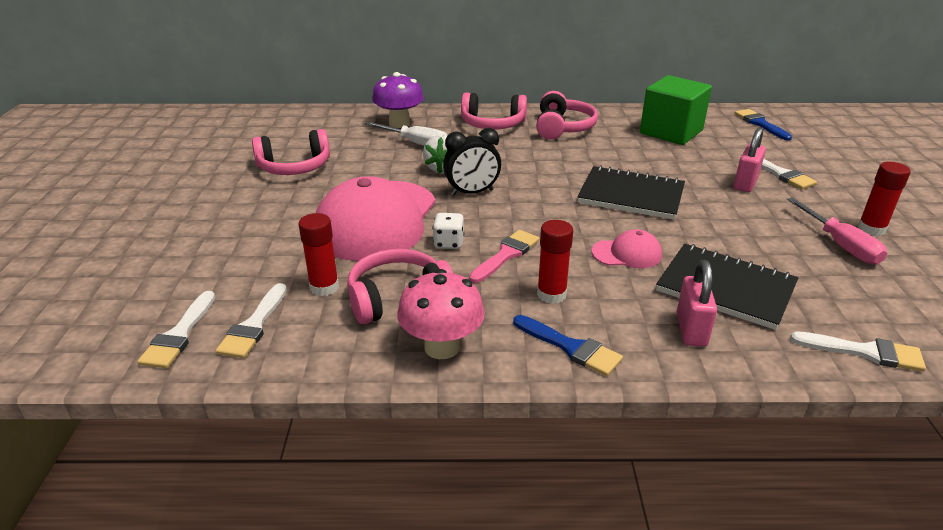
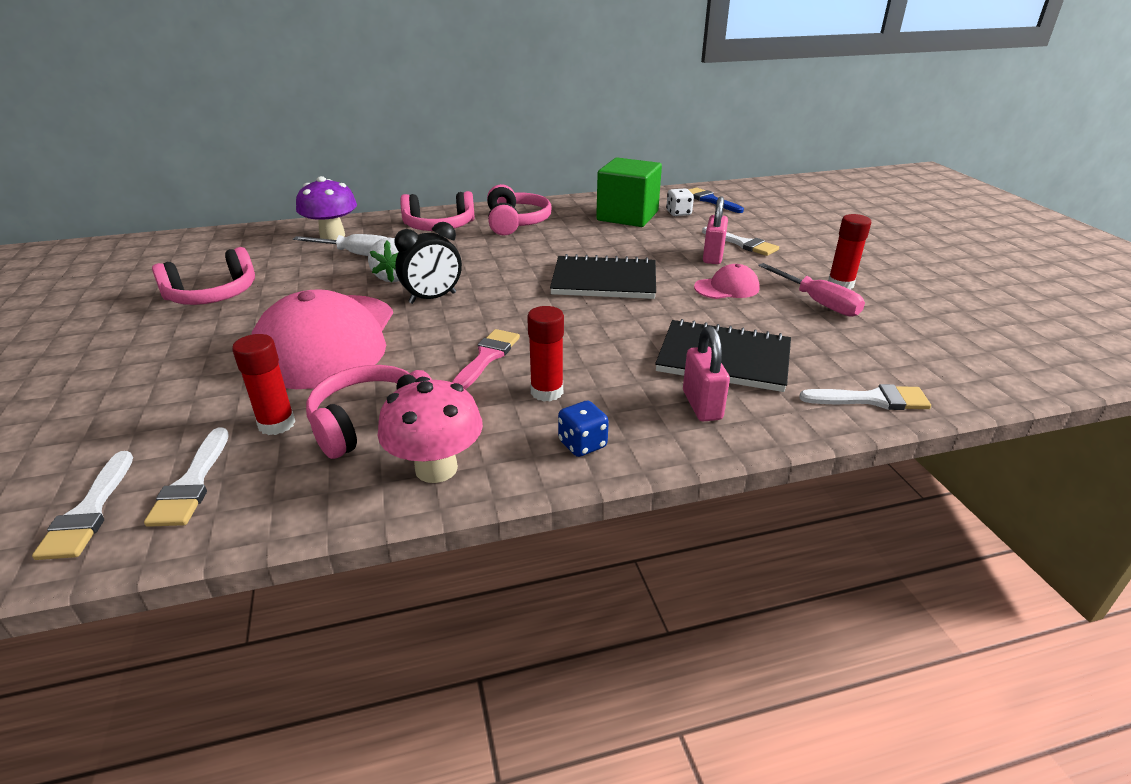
camera: 15 degrees left, 0 degrees up
white dice [433,213,464,249] -> white dice moved to [666,188,694,216]
blue brush [513,315,623,376] -> blue dice [558,401,609,457]
pink cap [592,229,662,268] -> pink cap moved to [694,264,760,299]

